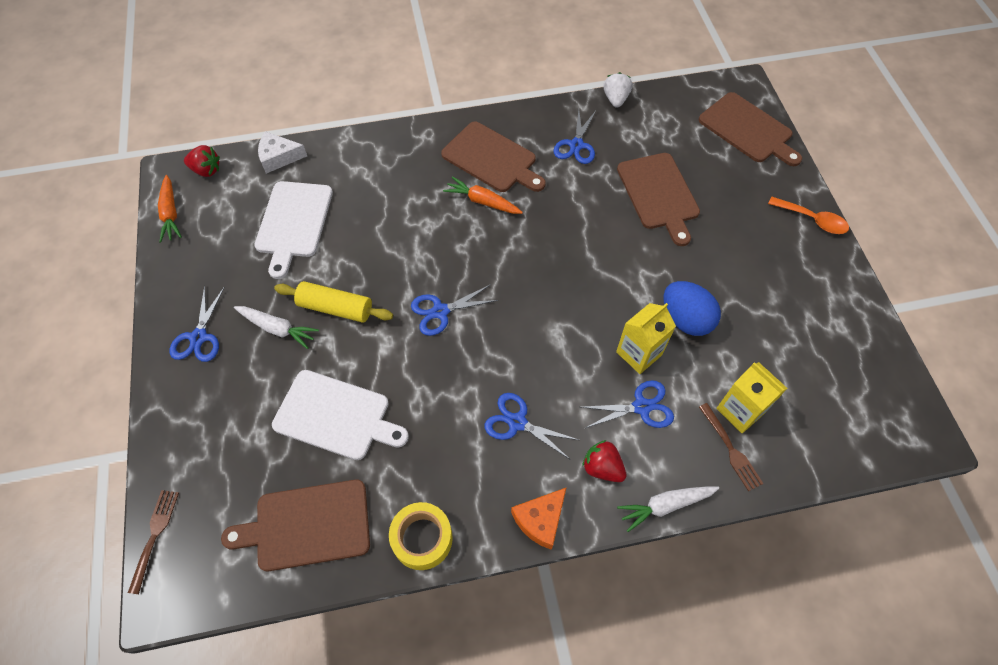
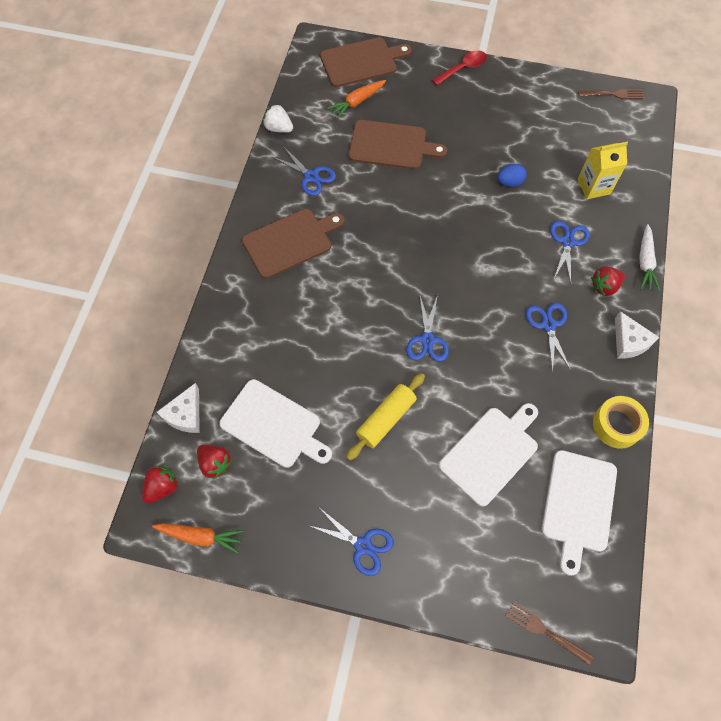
camera: 65 degrees left, 5 degrees up
brown cutting board [221,480,370,571] -> white cutting board [542,450,617,576]
white carrot [234,306,319,349] -> none
orange carrot [443,176,523,214] -> orange carrot moved to [327,80,386,119]
blue scissors [485,393,579,460] -> blue scissors turned 120 degrees clockwise [526,303,571,372]
orange cheese [511,487,567,550] -> white cheese [615,311,659,359]
yellow carton [616,303,676,374] -> none
blue egg [663,281,721,336] -> blue egg [497,164,527,187], size x0.61
brown fork [699,403,764,491] -> brown fork moved to [578,89,644,99]
orange spoon [768,197,849,234] -> red spoon [432,50,487,86]
none -> red strawberry [197,445,232,480]

